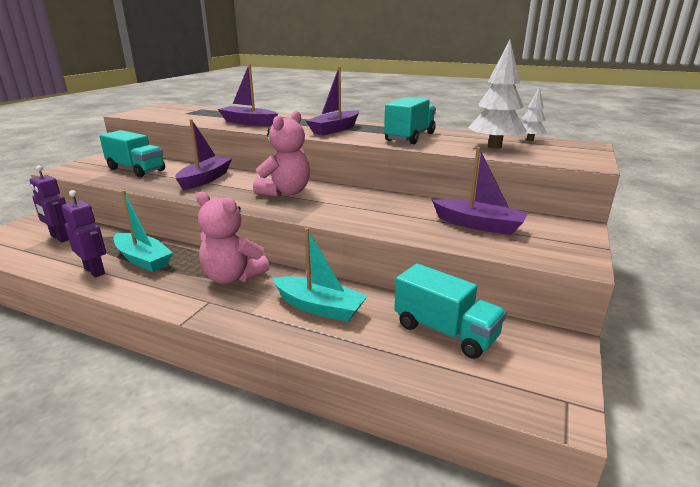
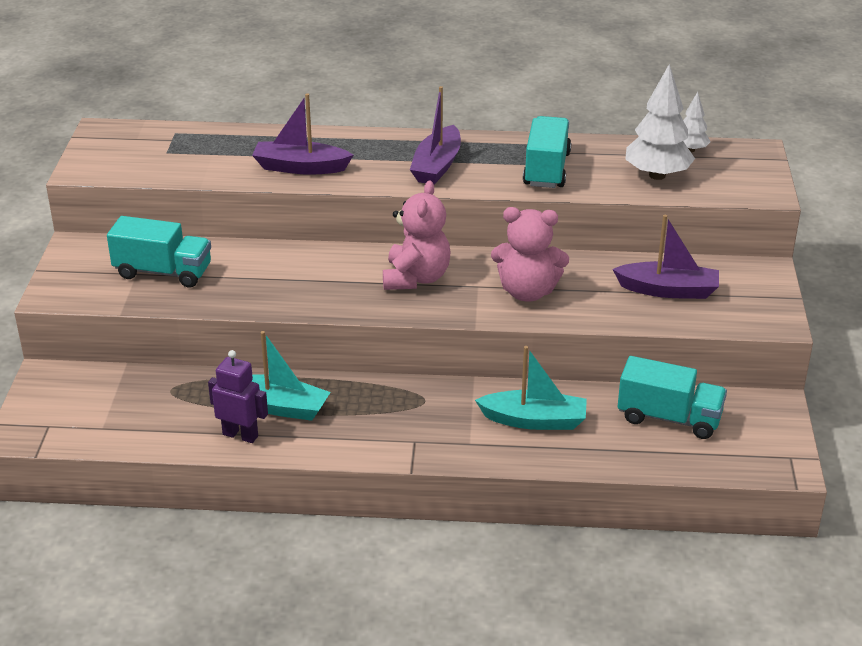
camera: 20 degrees left, 10 degrees up
purple robot [30,166,69,242] -> none
purple boat [175,119,232,190] -> none
pink teddy bear [196,192,270,284] -> pink teddy bear moved to [491,207,569,301]

